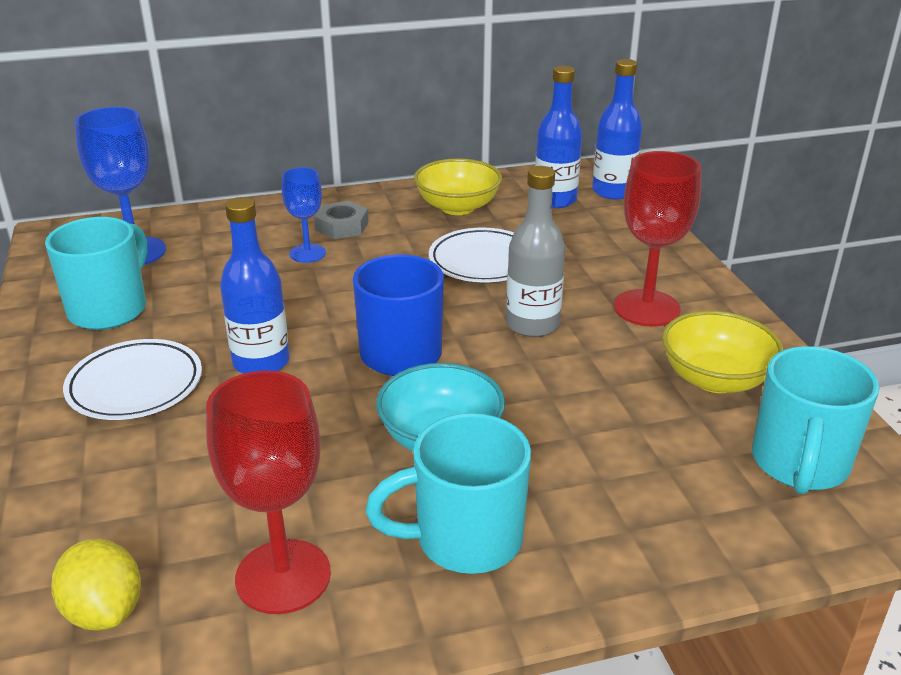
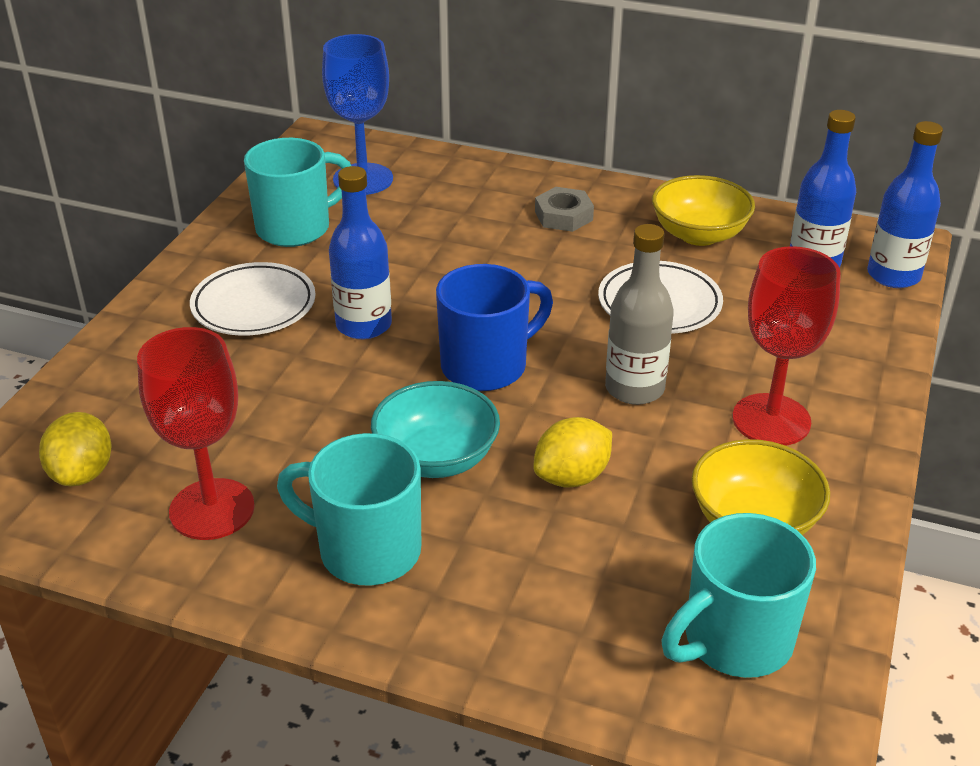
camera: 35 degrees right, 5 degrees up
blue goblet [282,167,326,263] -> none
none -> yellow lemon [533,417,612,488]

